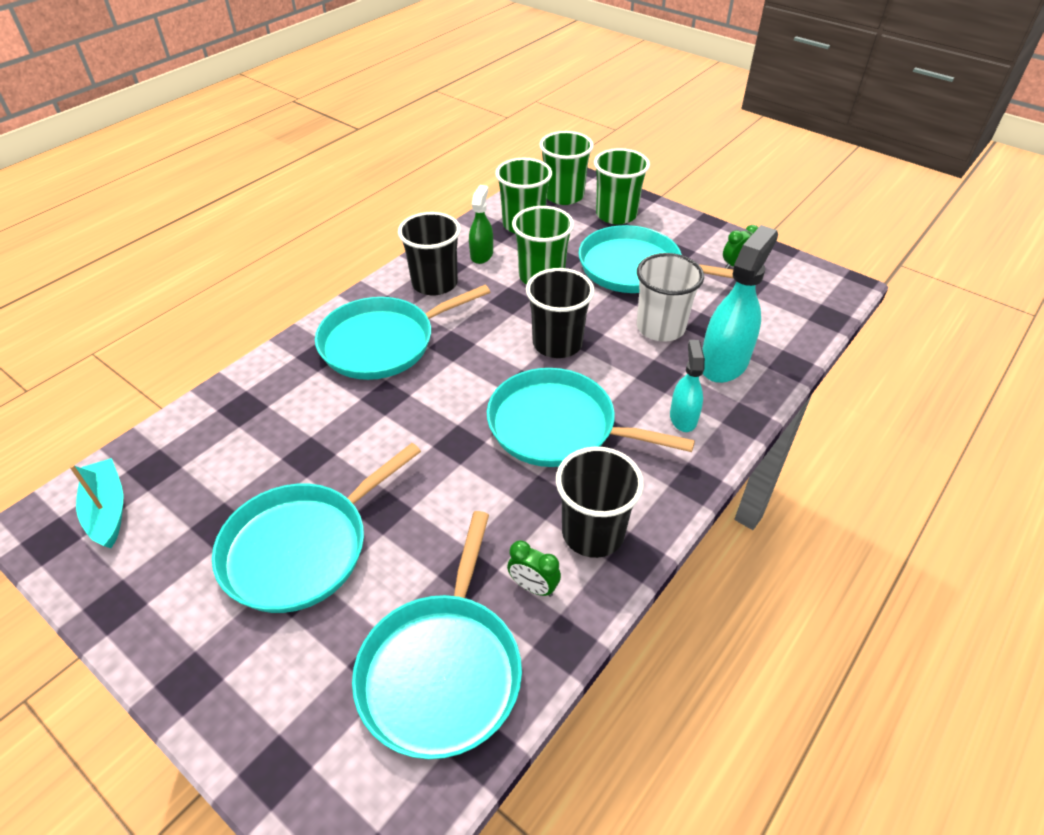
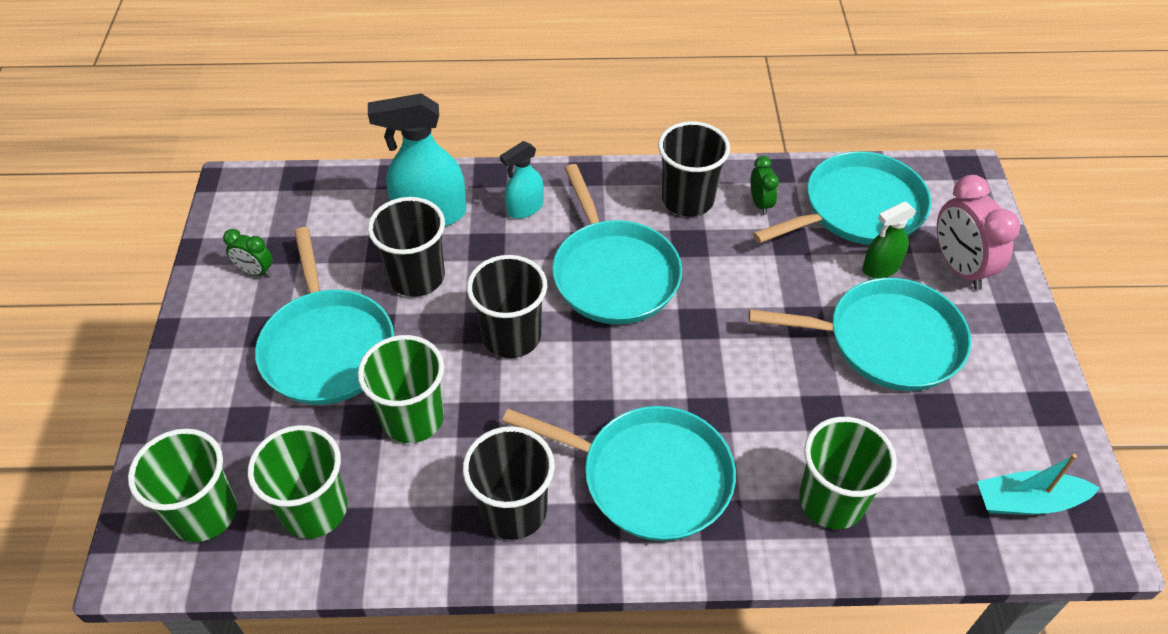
camera: 130 degrees left, 5 degrees up
turquoise boat [69,458,124,548] -> turquoise boat turned 60 degrees clockwise [977,454,1100,515]
green spray bottle [469,185,493,264] -> green spray bottle moved to [862,202,916,278]
green cup [594,148,650,225] -> green cup moved to [799,417,897,529]
white cup [637,253,704,342] -> black cup [368,197,445,297]
none -> pink clock [937,175,1020,290]

